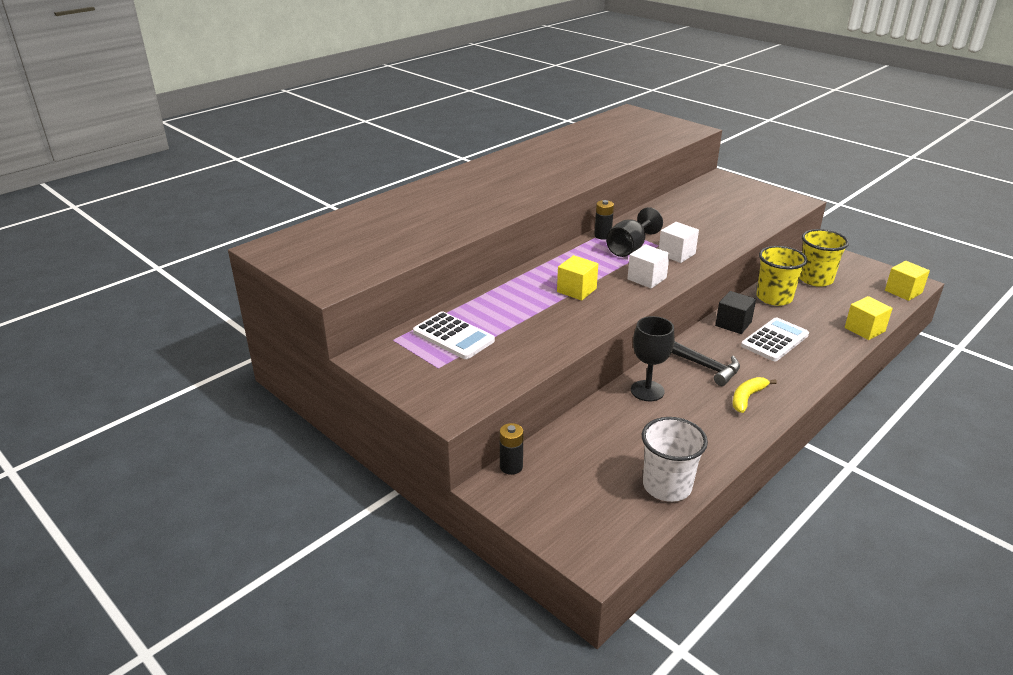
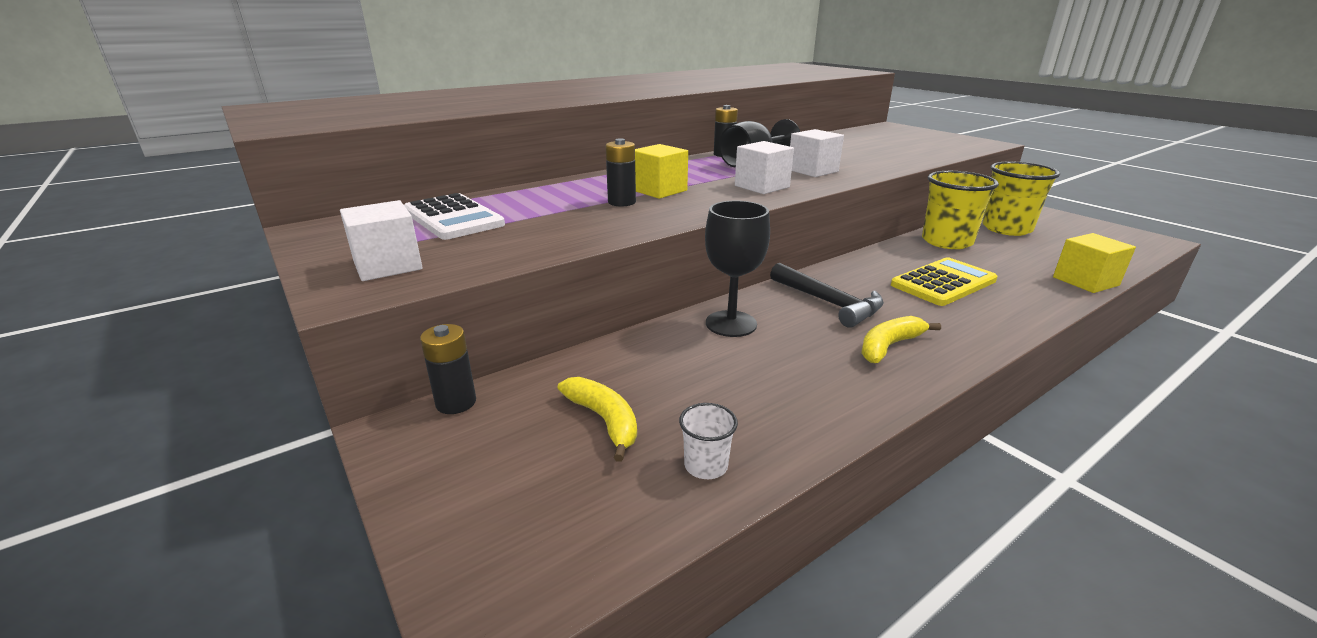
camera: 10 degrees right, 5 degrees down
white cup [642,417,708,502] -> white cup [679,403,738,479], size x0.47
black cube [715,291,756,334] -> none
white calculator [741,317,809,361] -> yellow calculator [891,257,998,306]
yellow cube [885,261,930,301] -> none
none -> white cube [340,200,423,281]
none -> yellow banana [558,377,637,462]
none -> black battery [606,139,636,207]

